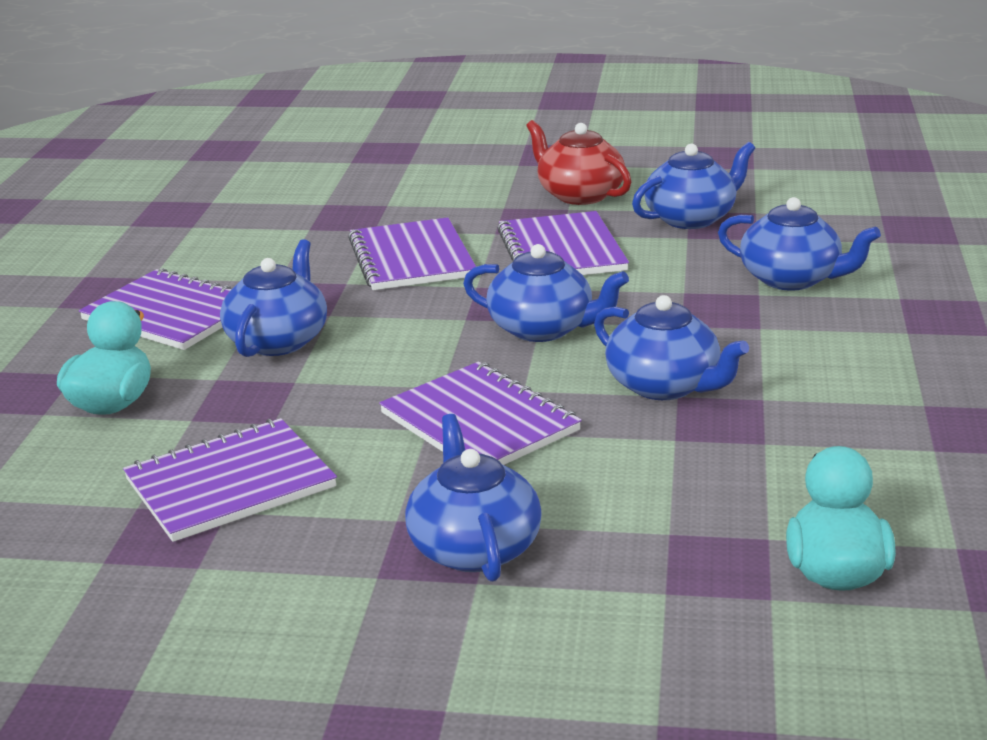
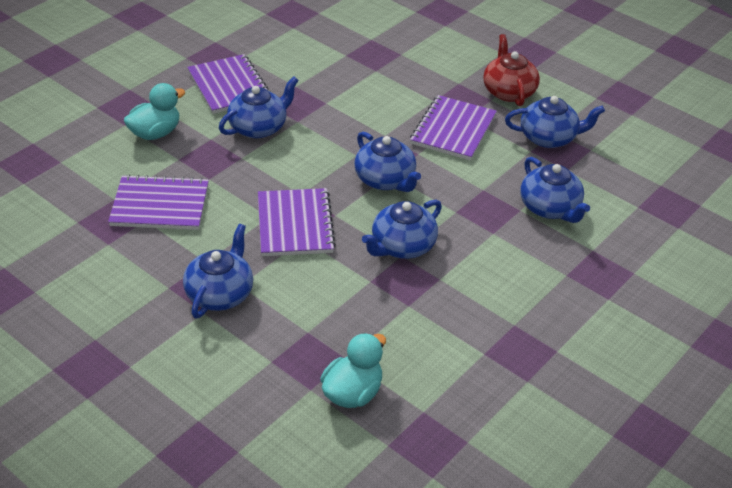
camera: 30 degrees right, 15 degrees up
purple notebook [348,217,476,290] -> none
blue teapot [594,295,749,400] -> blue teapot turned 60 degrees clockwise [362,200,442,259]

